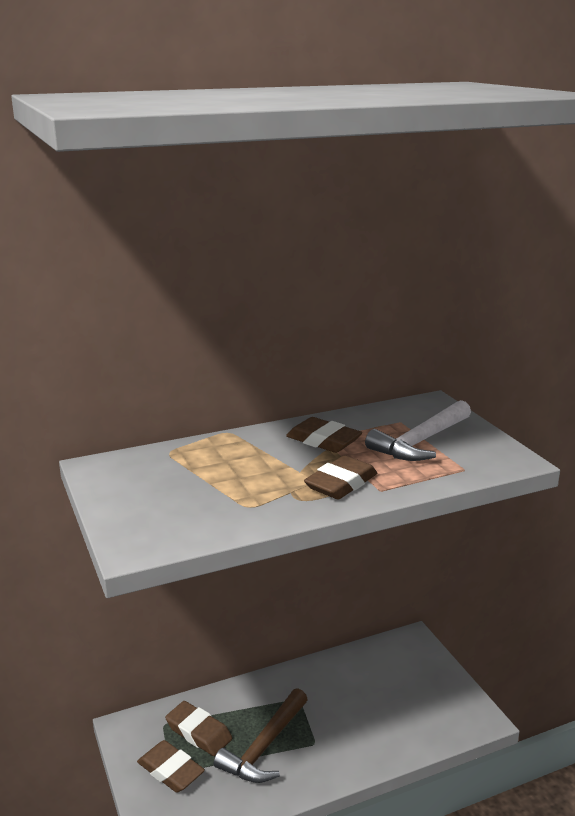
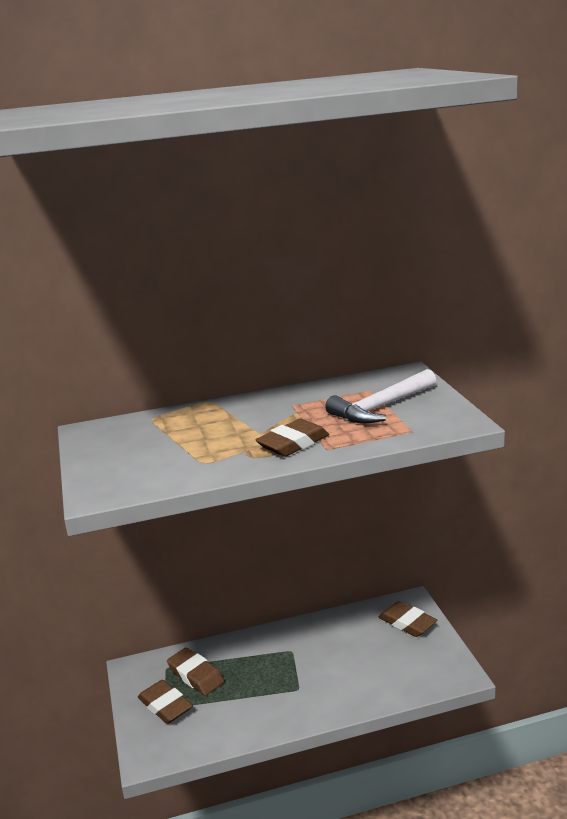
camera: 10 degrees right, 0 degrees up
brown hammer [214,688,308,783] -> none
brown eraser [286,417,362,453] -> brown eraser moved to [379,601,437,637]

